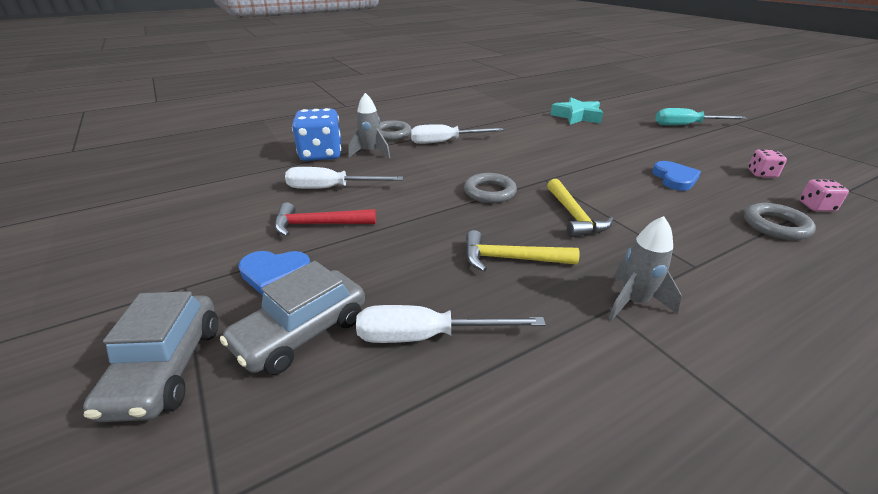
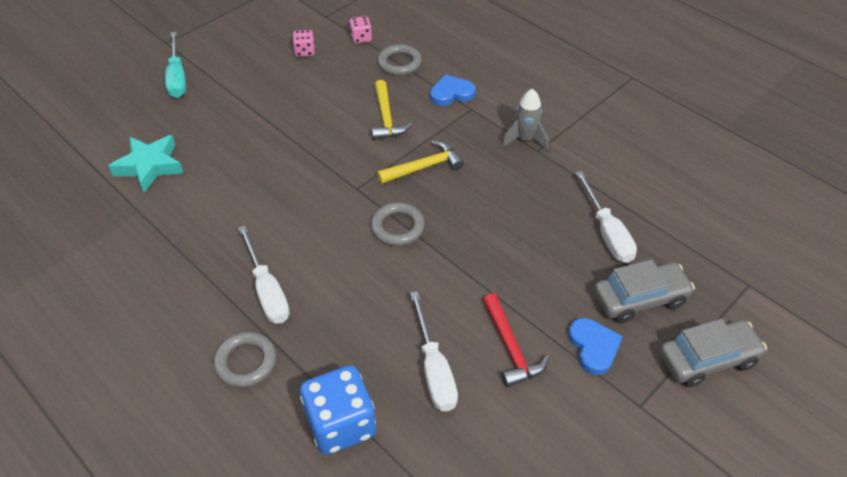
camera: 105 degrees left, 15 degrees up
grey car [220,261,365,375] -> grey car turned 45 degrees counterclockwise [594,259,695,323]
grey rocket [348,93,390,158] -> none
yellow hammer [465,230,579,272] -> yellow hammer moved to [372,80,412,140]
blue heart [652,161,701,191] -> blue heart moved to [430,74,476,106]

